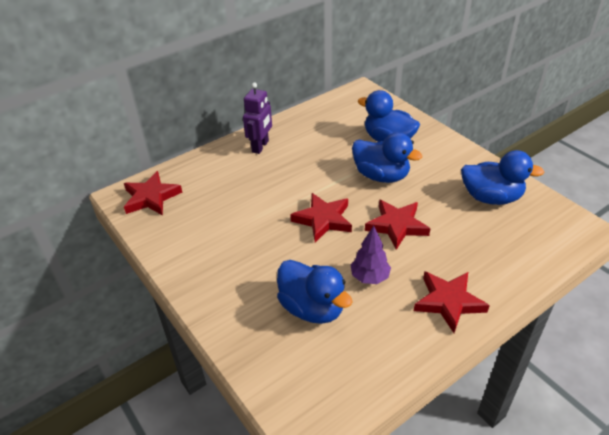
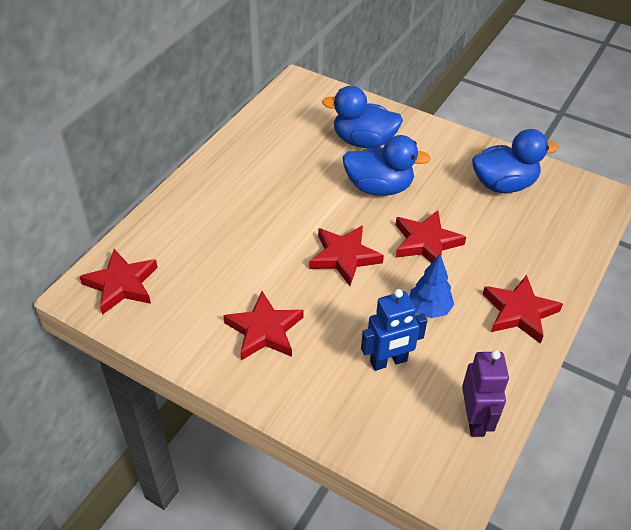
camera: 25 degrees left, 5 degrees up
purple robot [243,82,272,154] -> purple robot moved to [462,350,509,437]
blue duck [277,260,352,324] -> blue robot [361,289,427,371]
purple tree [351,226,391,284] -> blue tree [409,254,454,318]
none -> red star [223,291,303,360]

